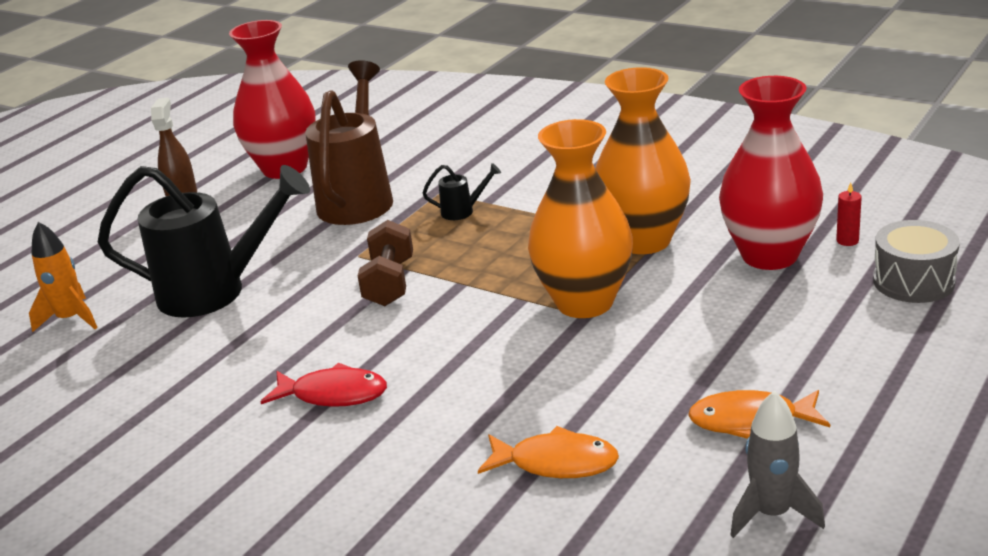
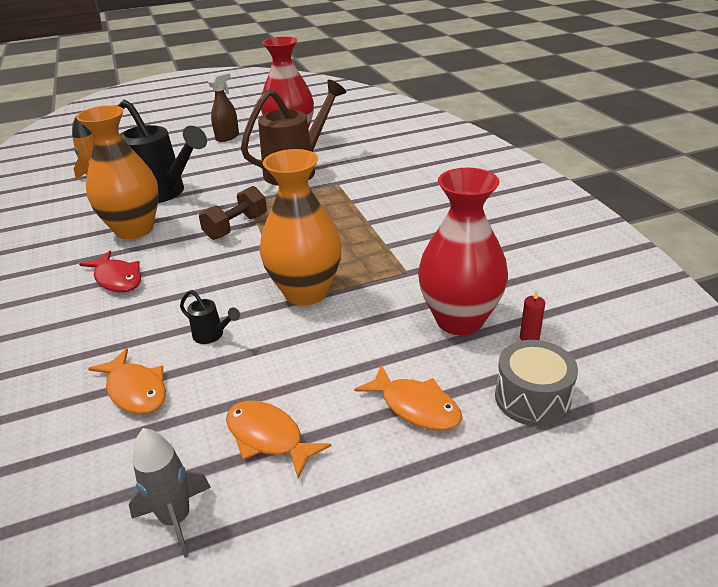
camera: 35 degrees right, 5 degrees up
black watering can [423,163,501,220] -> black watering can moved to [180,290,240,344]
orange vase [595,67,691,254] -> orange vase moved to [76,105,159,239]
none -> orange fish [354,364,462,431]

